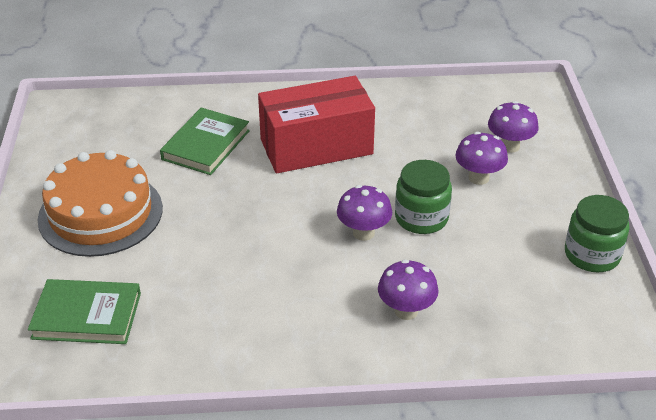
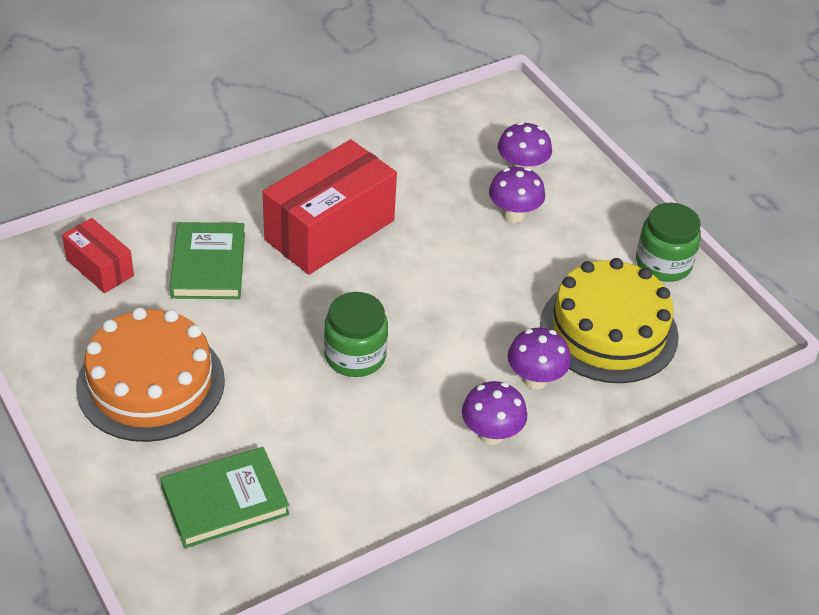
camera: 30 degrees left, 5 degrees up
purple mushroom [337,185,392,241] -> purple mushroom moved to [462,381,527,445]
green jar [395,160,452,234] -> green jar moved to [324,292,388,377]
none -> red box [62,218,134,293]
none -> yellow cake [540,258,679,383]

